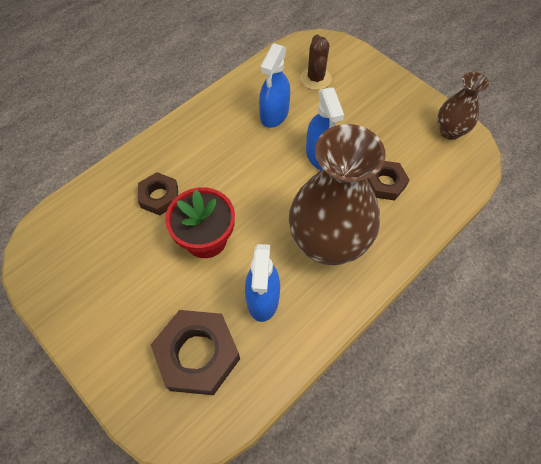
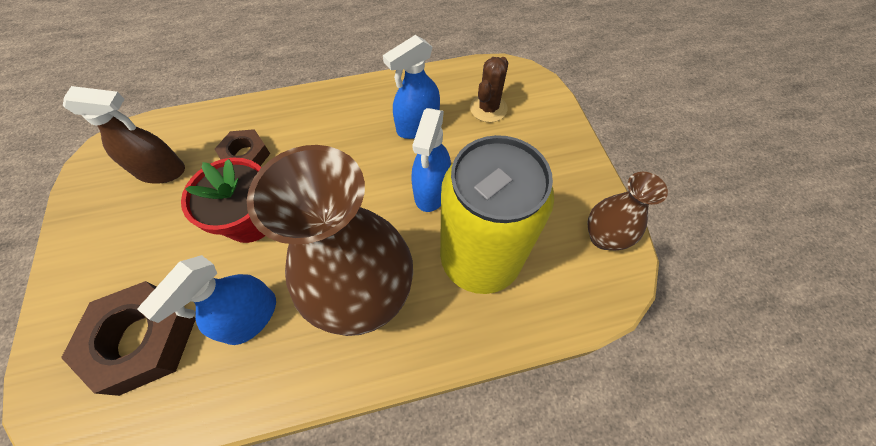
camera: 30 degrees right, 0 degrees up
brown nut [367,161,410,201] -> yellow can [440,135,554,294]
none -> brown spray bottle [63,86,185,183]

